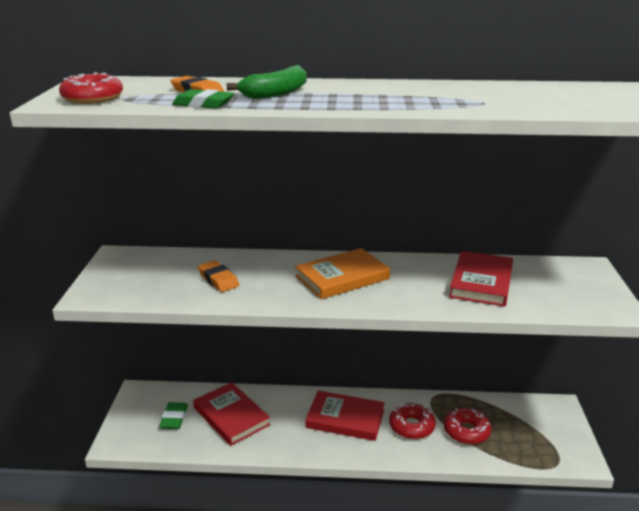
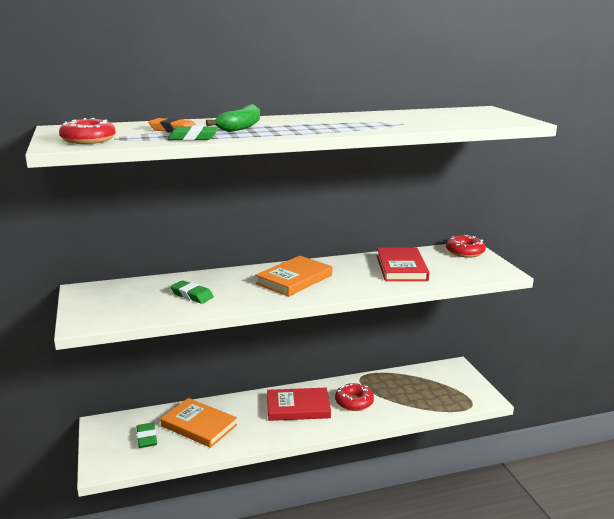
camera: 20 degrees left, 5 degrees down
red book [193,382,270,446] -> orange book [160,398,237,448]
orange eraser [198,260,239,292] -> green eraser [170,280,214,304]
red donut [444,408,491,444] -> red donut moved to [446,235,486,258]

